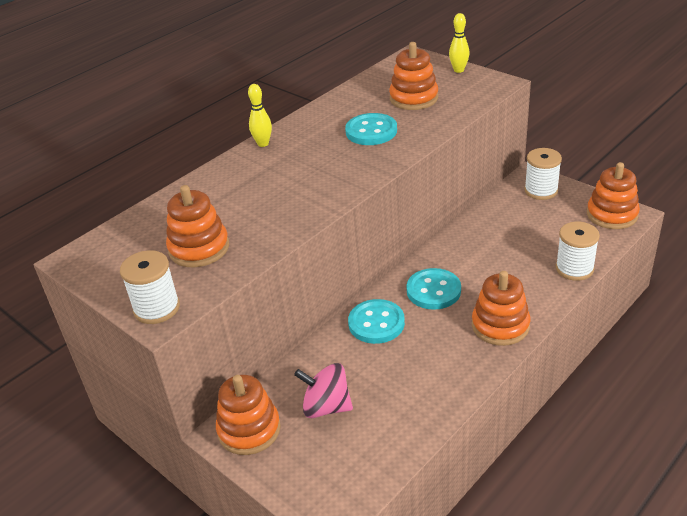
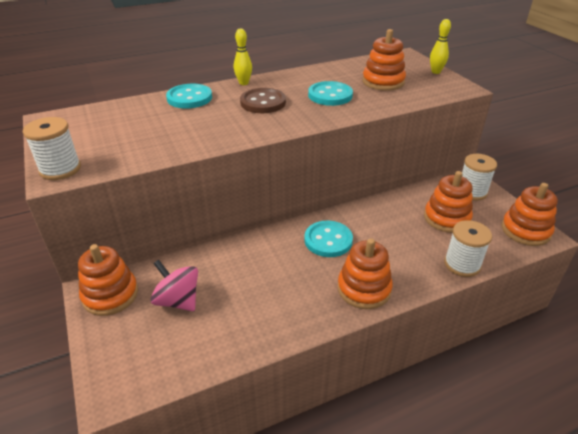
camera: 20 degrees right, 0 degrees up
orange stacking toy [166,185,229,267] -> orange stacking toy moved to [424,171,473,233]
turquoise button [348,299,405,344] -> turquoise button moved to [166,84,212,108]
none -> brown button [240,88,286,113]

